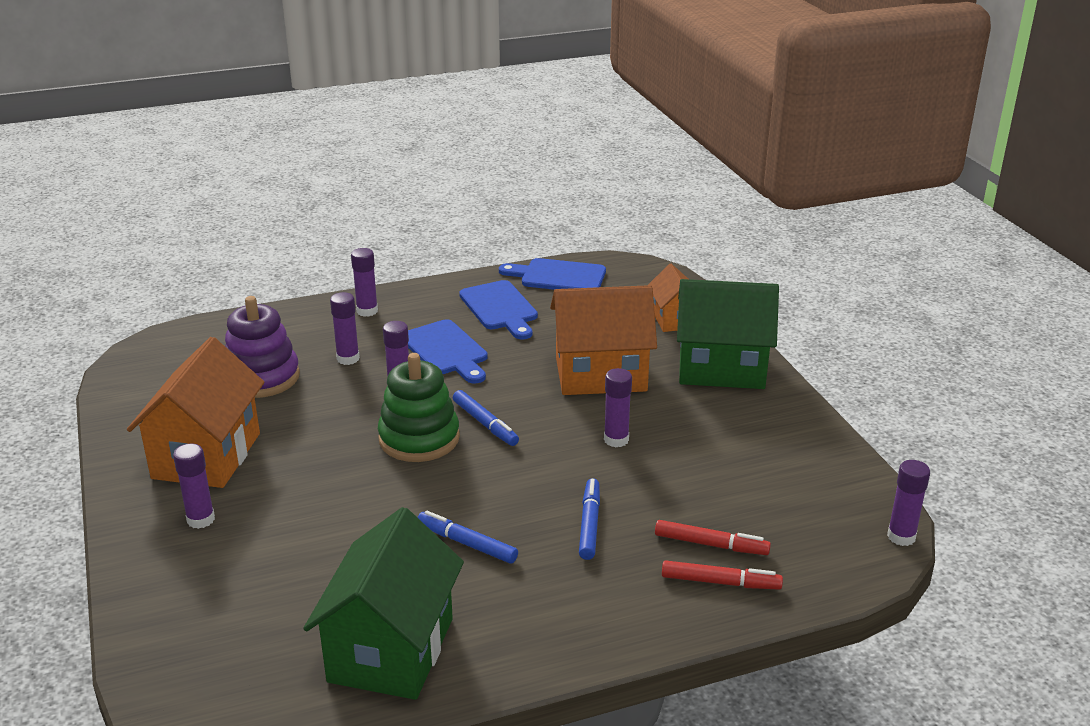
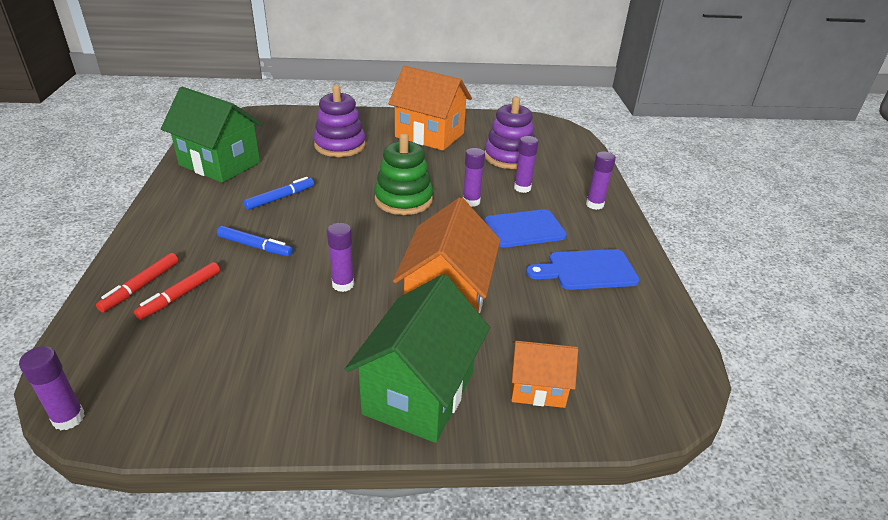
camera: 105 degrees right, 5 degrees up
purple glue stick [173,443,215,529] -> none
blue marker [453,390,519,446] -> none
blue cutting board [499,258,606,290] -> none
none -> purple stacking toy [314,85,366,157]

